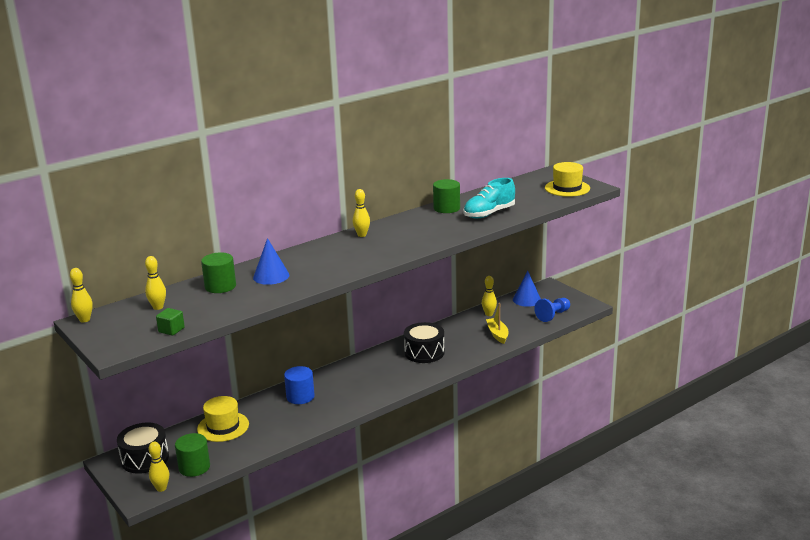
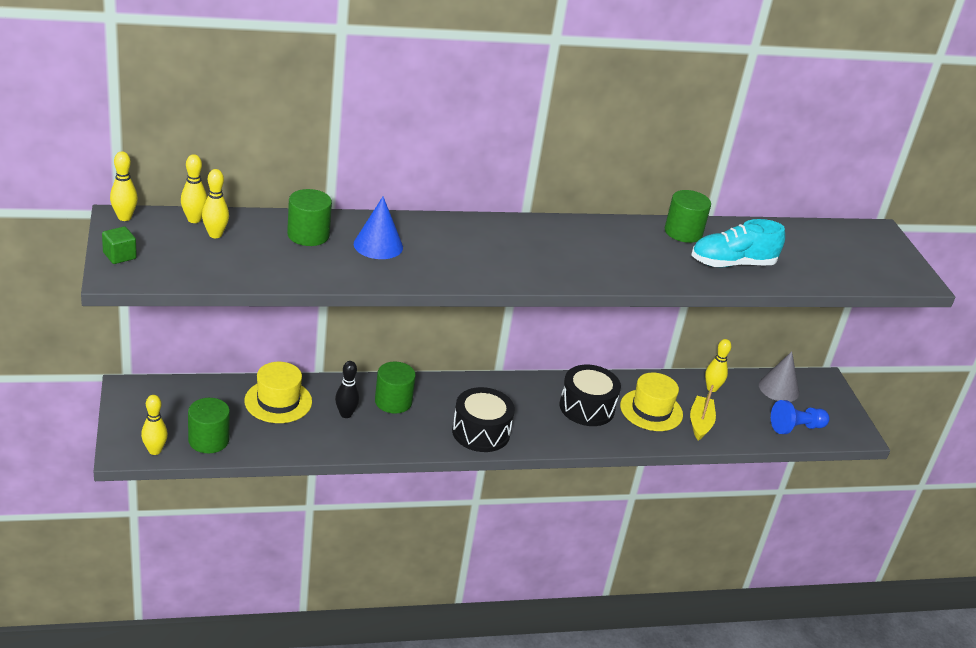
camera: 20 degrees right, 10 degrees up
black drum [117,423,169,474] -> black drum moved to [452,387,515,452]
green cube [156,308,185,336] -> green cube moved to [102,226,137,264]
blue cylinder [284,366,315,404] -> green cylinder [375,361,416,414]
yellow bowling pin [353,189,370,237] -> yellow bowling pin moved to [181,154,207,223]
blue cone [513,271,541,307] -> grey cone [759,351,799,402]
yellow hat [545,162,590,197] -> yellow hat moved to [620,373,683,431]
none -> black bowling pin [335,361,359,418]

